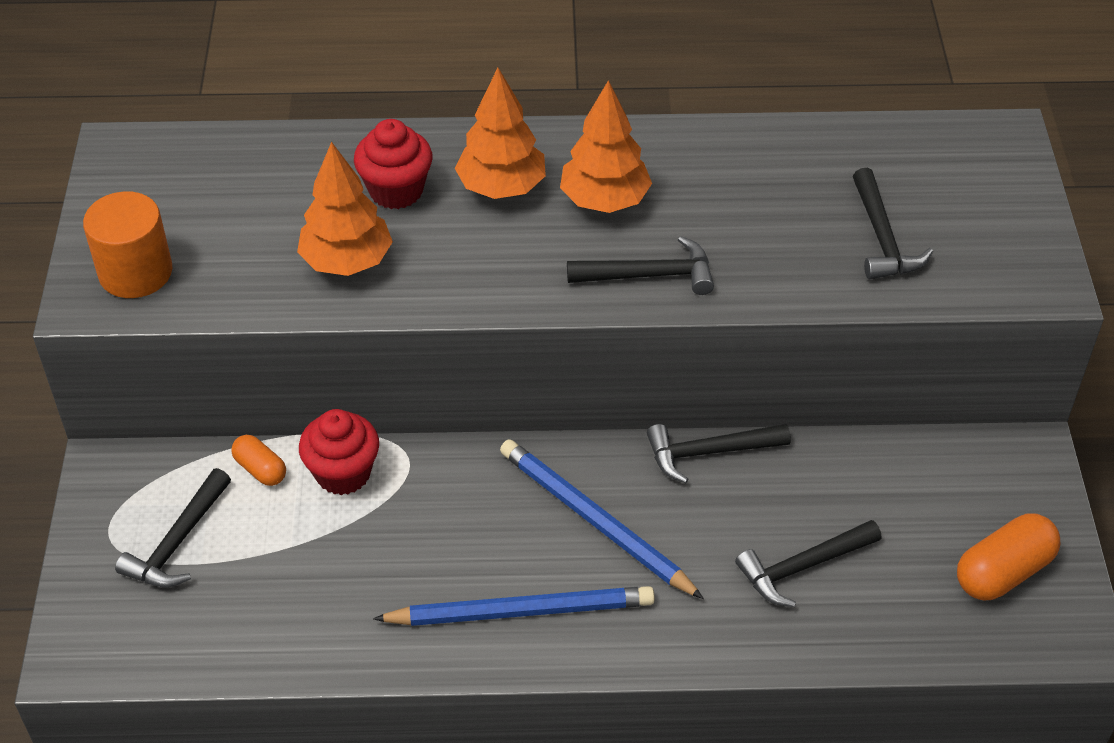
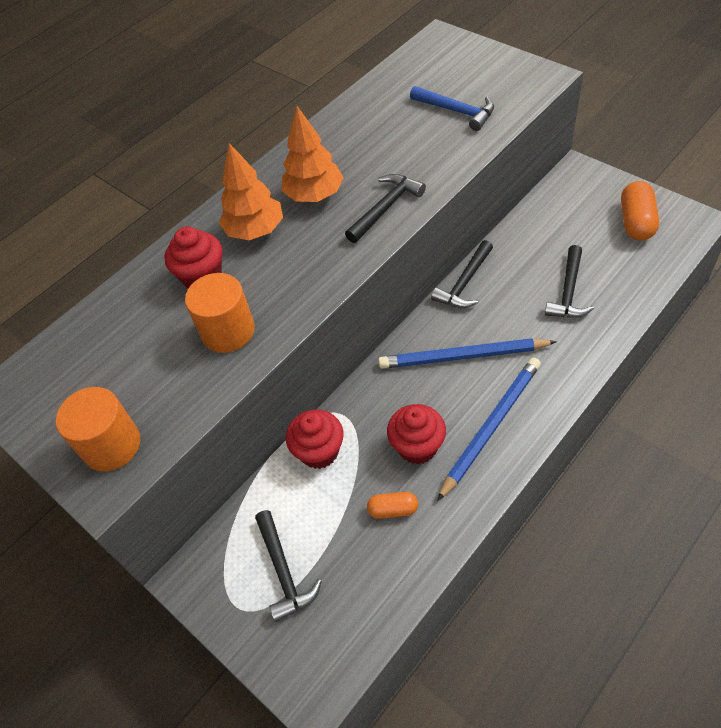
camera: 40 degrees left, 5 degrees up
orange capsule [231,435,286,486] -> orange capsule moved to [367,492,418,519]
orange tree [297,142,393,276] -> orange cylinder [185,273,255,353]
black hammer [853,168,933,280] -> blue hammer [410,86,494,131]
none -> red cupcake [387,404,446,464]

